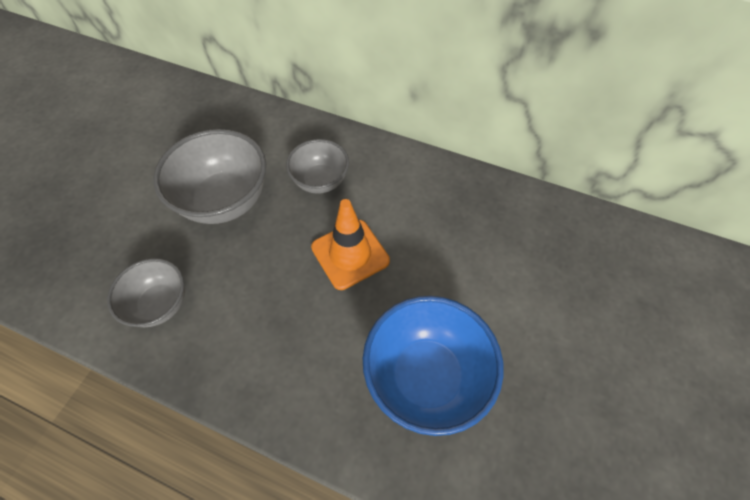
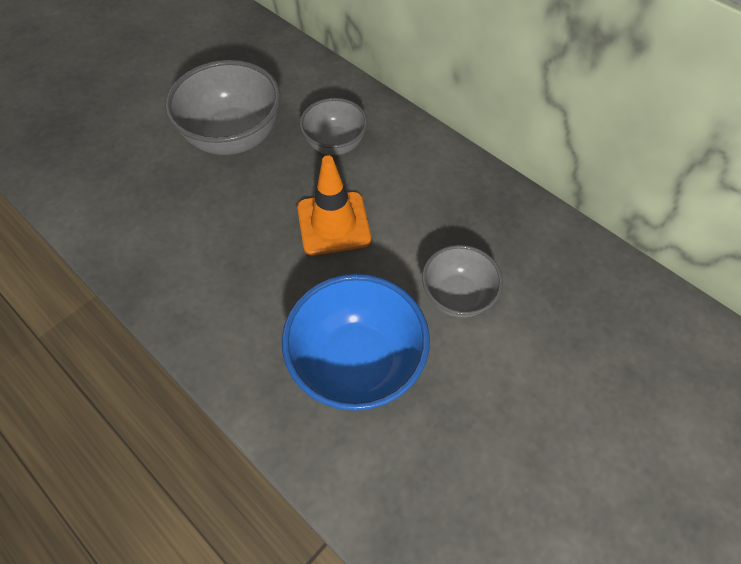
camera: 20 degrees right, 0 degrees up
grey bowl [107,258,185,327] -> grey bowl moved to [422,245,503,318]

